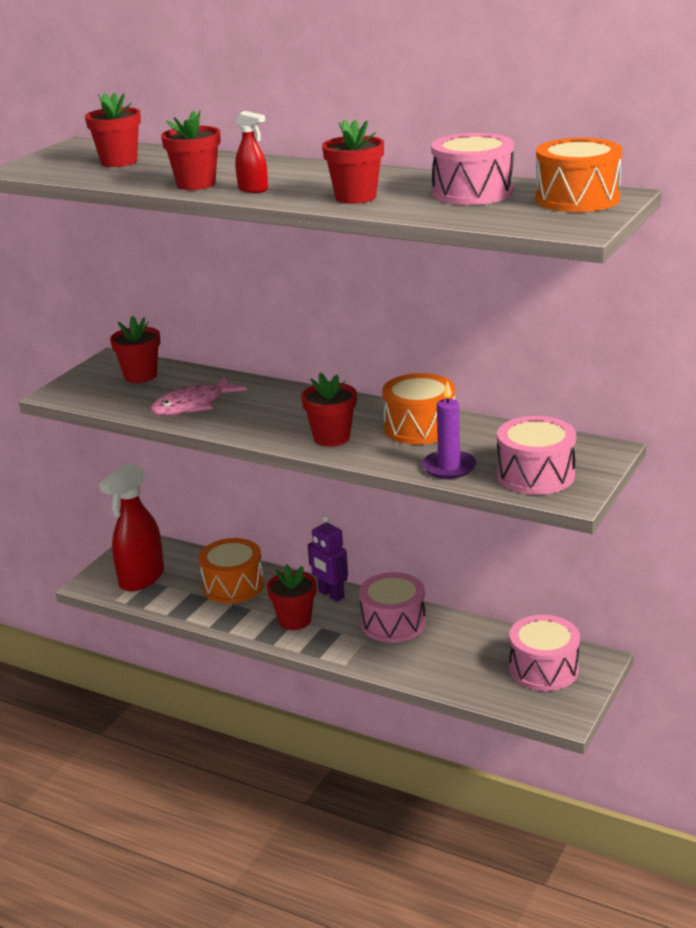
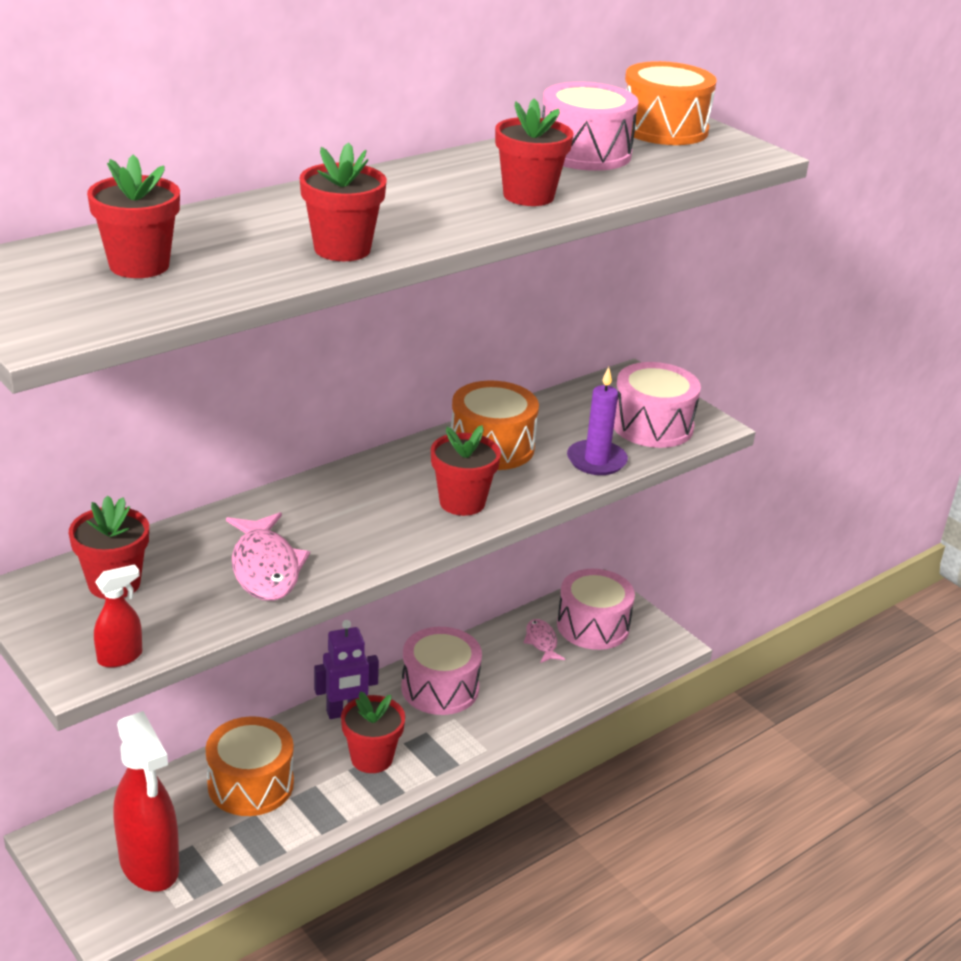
camera: 70 degrees left, 5 degrees up
red spray bottle [235,111,268,193] -> red spray bottle moved to [94,564,142,668]
none -> pink fish [524,619,565,663]

